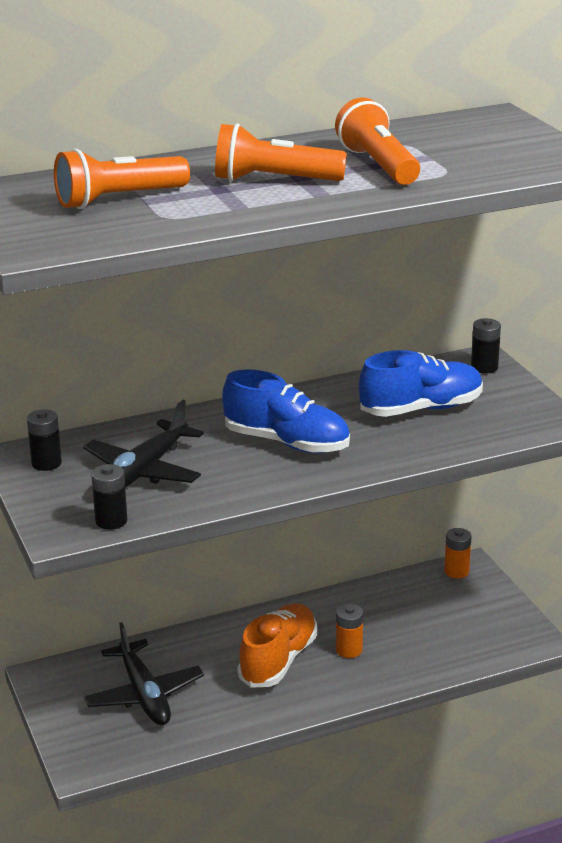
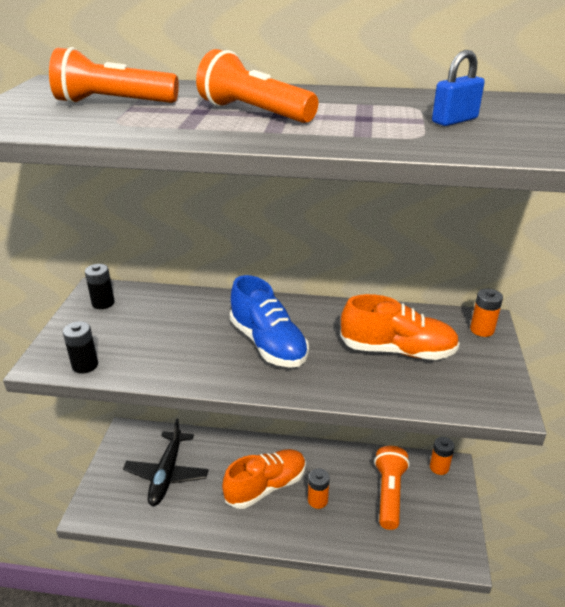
camera: 30 degrees right, 5 degrees up
black plane [83,400,204,488] -> none
orange flashlight [335,98,420,185] -> orange flashlight moved to [374,446,410,530]
blue shoe [359,350,483,417] -> orange shoe [340,294,460,360]
black battery [471,318,501,374] -> orange battery [470,288,503,337]
none -> blue padlock [432,50,485,126]

